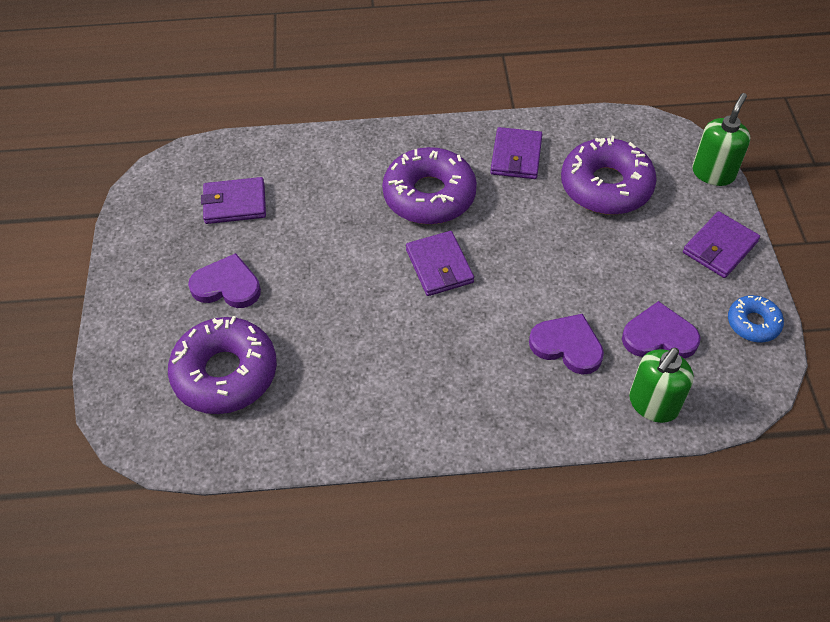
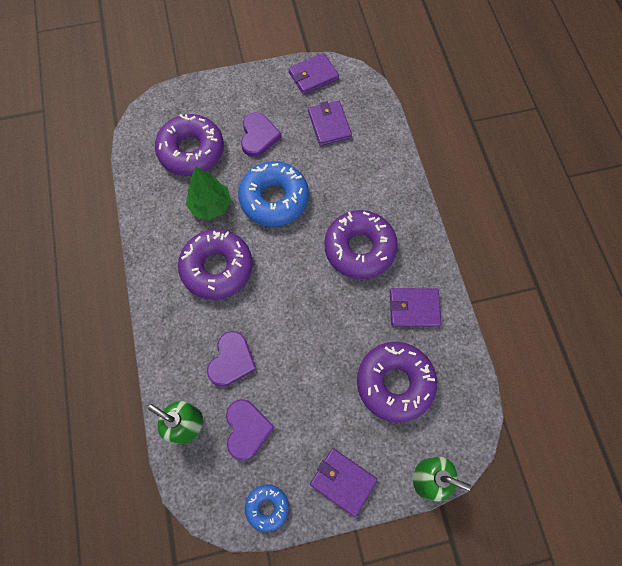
camera: 80 degrees right, 15 degrees up
purple wallet [406,231,474,296] -> purple wallet moved to [288,53,339,95]
none -> purple donut [178,229,253,300]
none -> green tree [186,167,231,220]
none -> blue donut [238,161,309,227]

